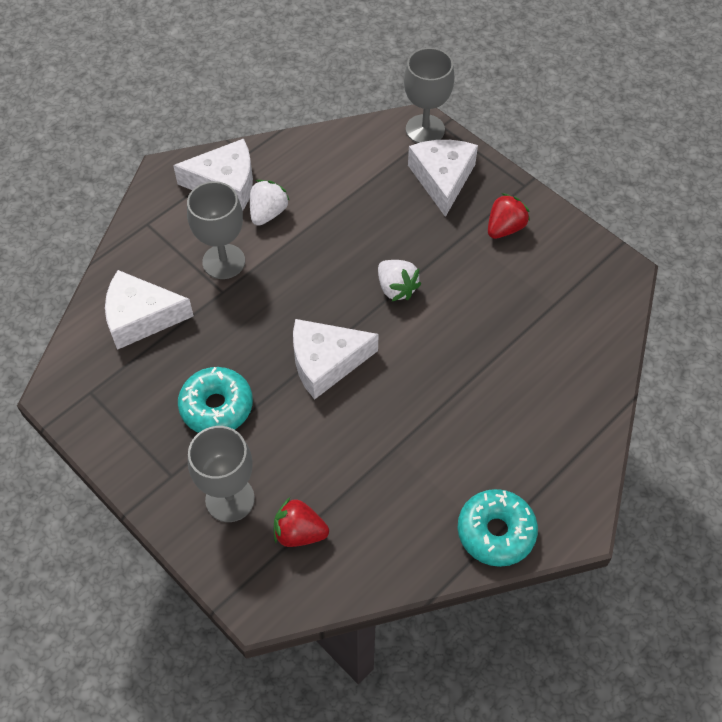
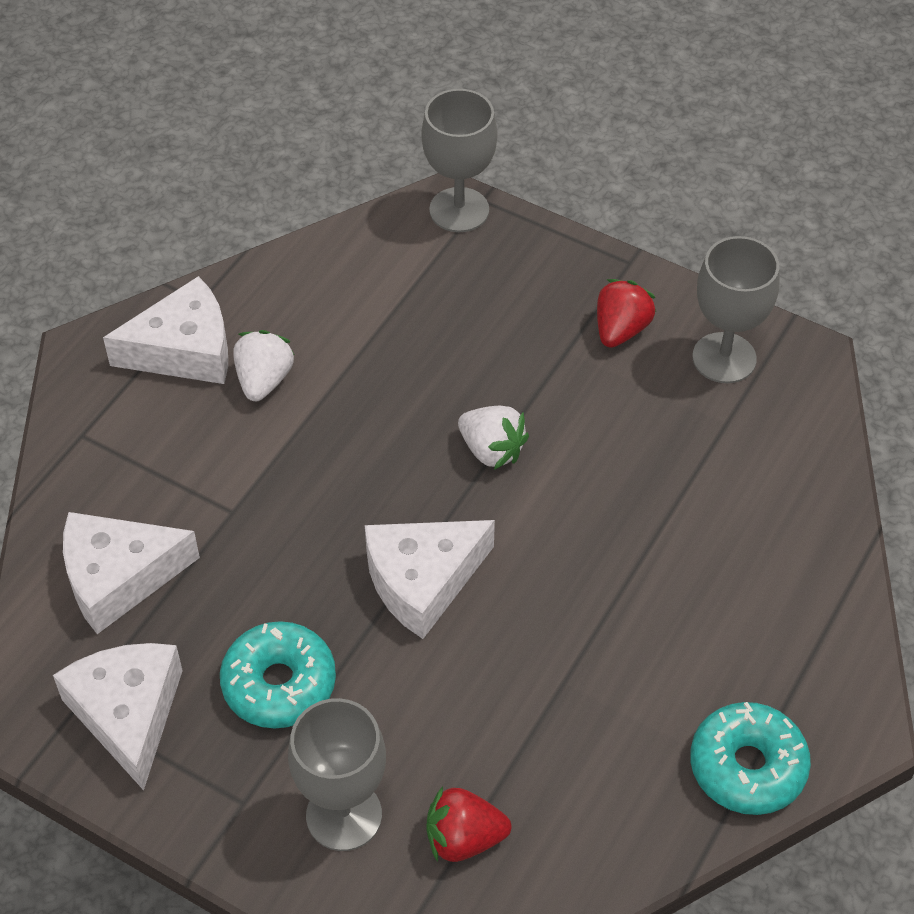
camera: 15 degrees left, 5 degrees down
grey goblet [187,181,245,279] -> grey goblet moved to [692,236,780,383]
white cheese [408,140,478,217] -> white cheese moved to [53,643,183,790]

